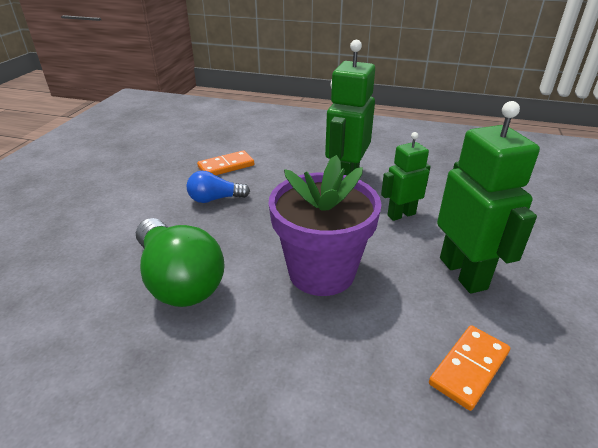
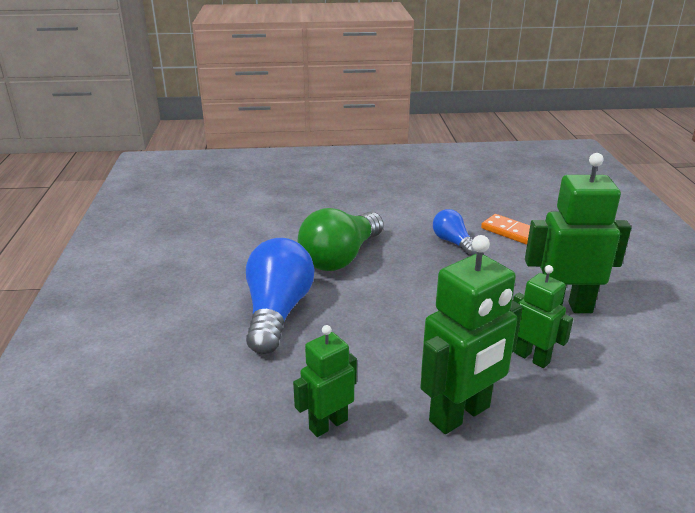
camera: 70 degrees right, 5 degrees down
purple flower pot [268,155,382,296] -> none
orange domino [429,325,510,411] -> green robot [293,325,357,437]
none -> blue light bulb [246,238,315,354]

